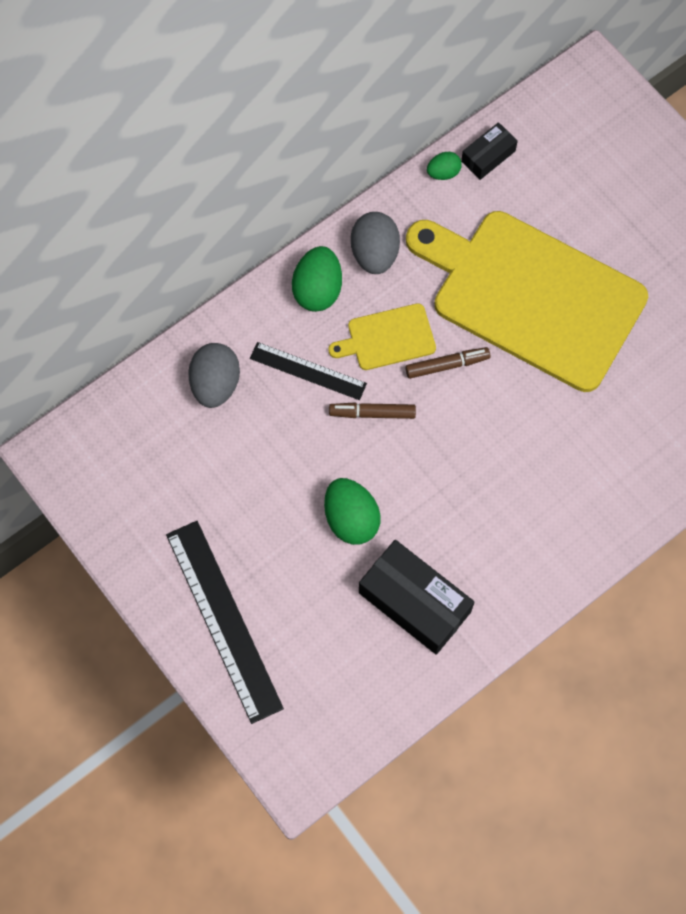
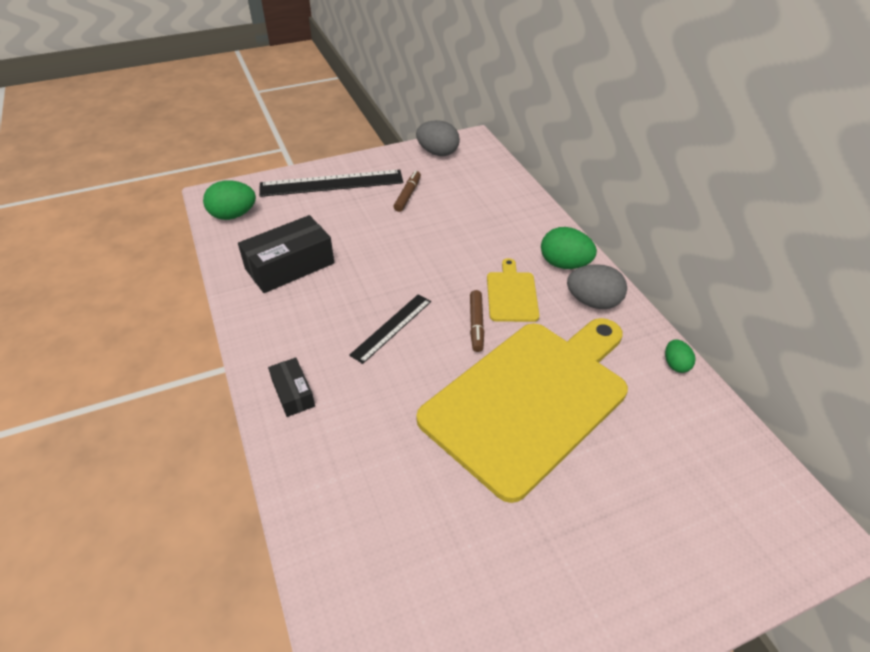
camera: 105 degrees right, 25 degrees down
grey egg [188,343,240,408] -> grey egg moved to [416,120,460,156]
black ruler [250,342,367,400] -> black ruler moved to [349,294,431,364]
green egg [324,478,381,545] -> green egg moved to [203,180,256,220]
brown marker [329,403,416,419] -> brown marker moved to [394,171,421,212]
black box [461,122,518,180] -> black box moved to [268,357,315,417]

